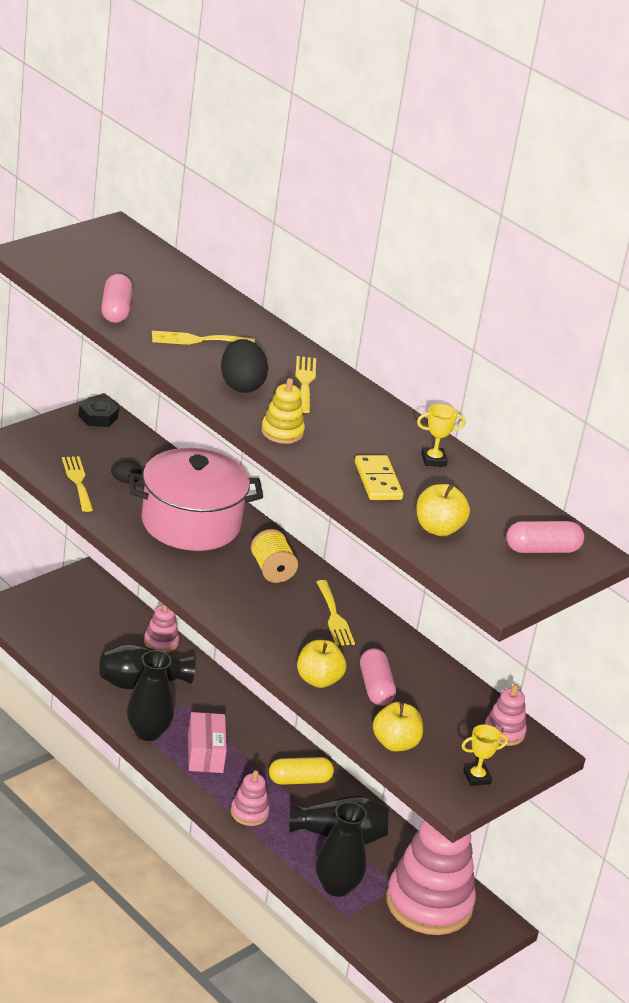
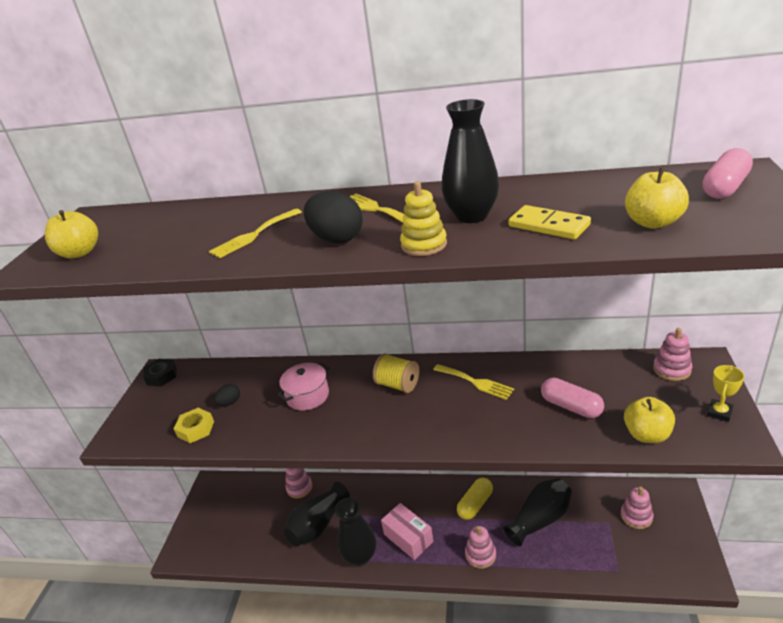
camera: 30 degrees left, 0 degrees up
yellow fork [62,456,93,512] -> yellow nut [174,408,214,443]
pink capsule [101,274,132,323] -> none
pink pot [128,448,263,551] -> pink pot [277,363,329,411], size x0.50
yellow apple [297,640,346,688] -> yellow apple moved to [45,210,98,258]
black vase [316,802,367,897] -> black vase moved to [442,99,499,223]
pink stacking toy [386,820,476,935] -> pink stacking toy [621,487,653,529], size x0.45
yellow trophy [417,404,465,467] -> none

